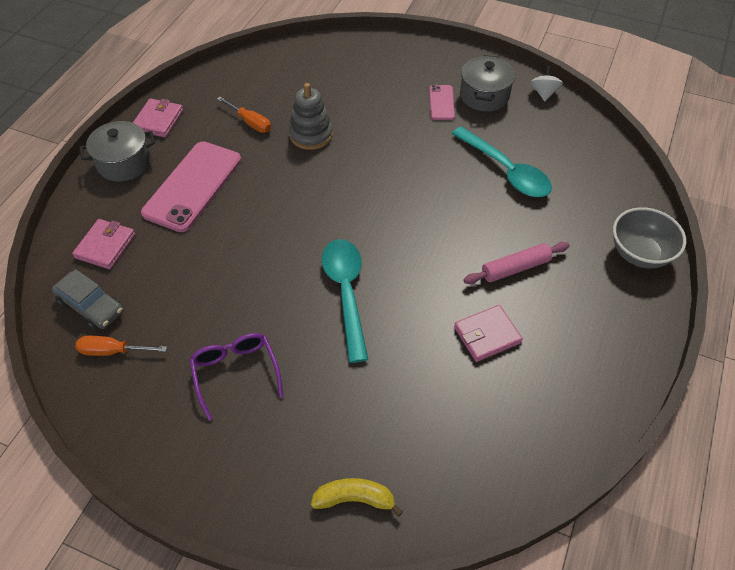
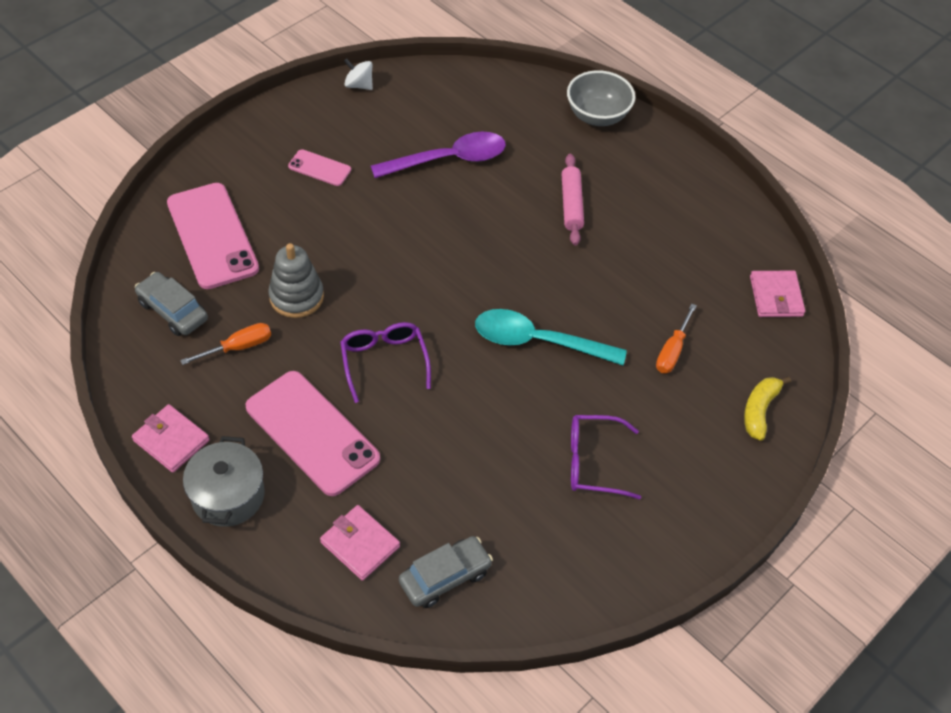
camera: 70 degrees left, 0 degrees up
orange screwdriver [76,336,167,356] -> orange screwdriver moved to [656,304,697,373]
turquoise spoon [452,126,552,197] -> purple spoon [371,132,506,178]
pink wallet [454,305,523,362] -> pink wallet moved to [750,271,805,317]
grey pot [460,55,515,112] -> none
none -> grey car [135,272,208,336]
none -> pink phone [167,183,259,289]
none -> purple glasses [340,322,431,403]

